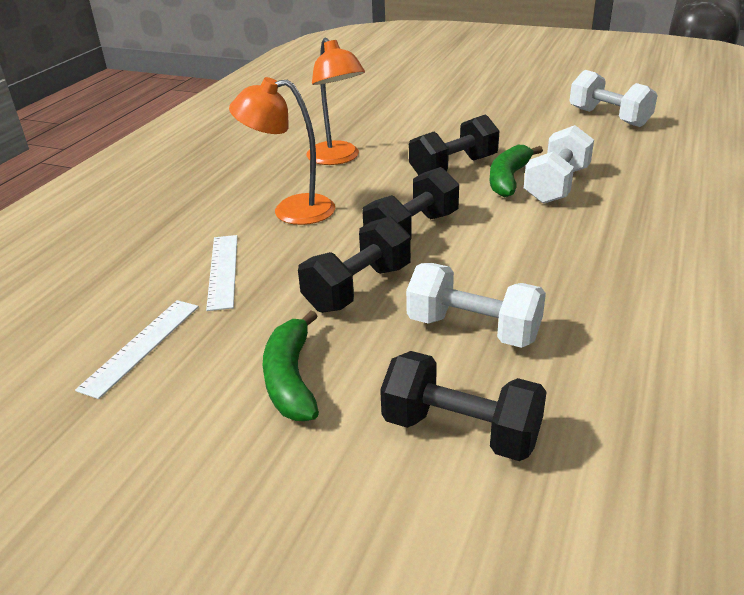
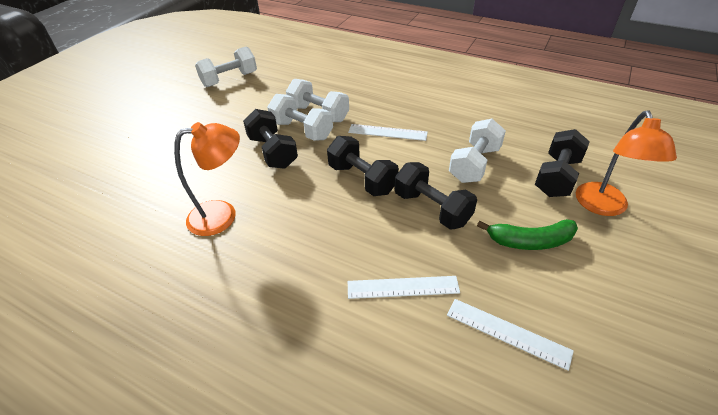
camera: 85 degrees left, 10 degrees up
orange lamp [229,77,335,225] -> orange lamp moved to [576,110,677,216]
green banana [490,145,543,197] -> white dumbbell [267,94,333,141]
none -> white ruler [348,124,428,141]

